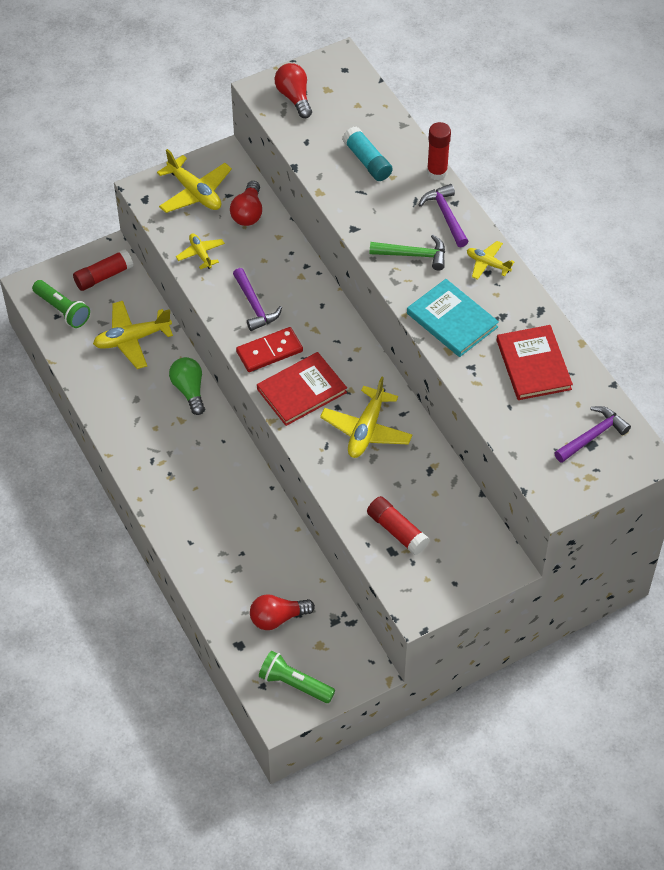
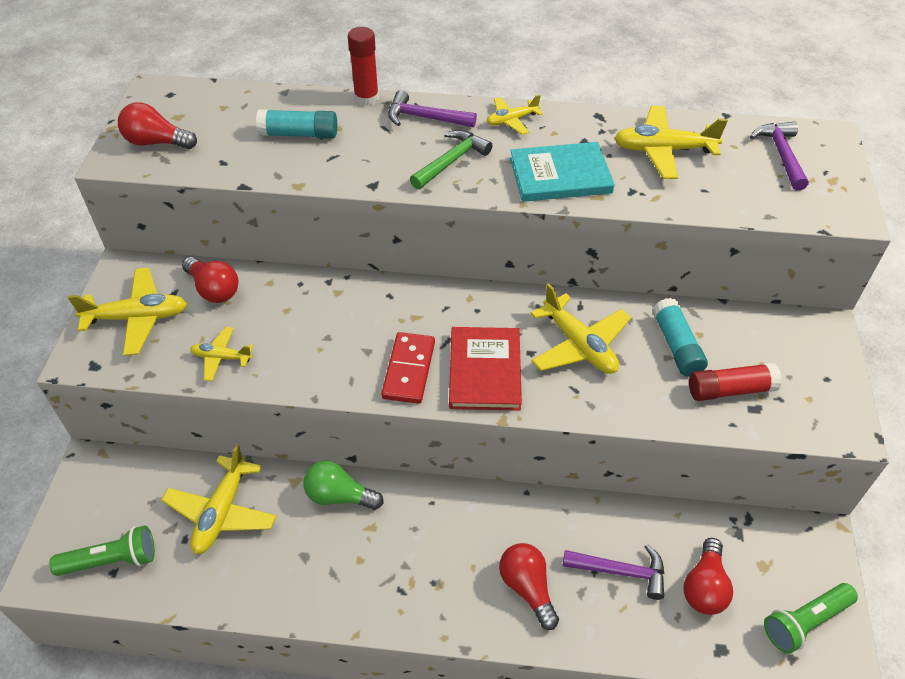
camera: 55 degrees left, 5 degrees down
red glue stick [73,249,133,291] -> none
purple hammer [233,268,282,331] -> purple hammer moved to [563,544,665,600]
red book [497,325,573,400] -> yellow plane [614,106,728,179]
none -> red light bulb [499,543,559,630]
none -> turquoise glue stick [652,298,708,376]

